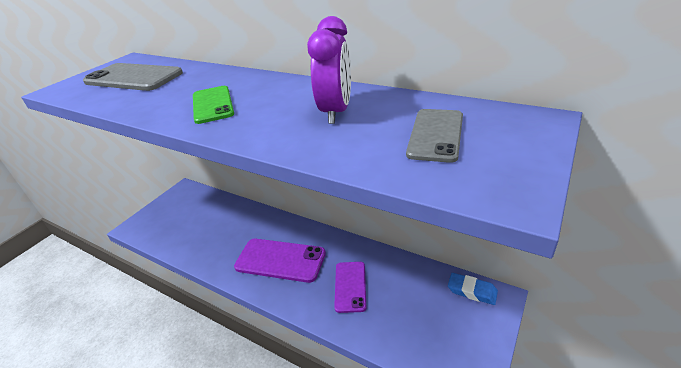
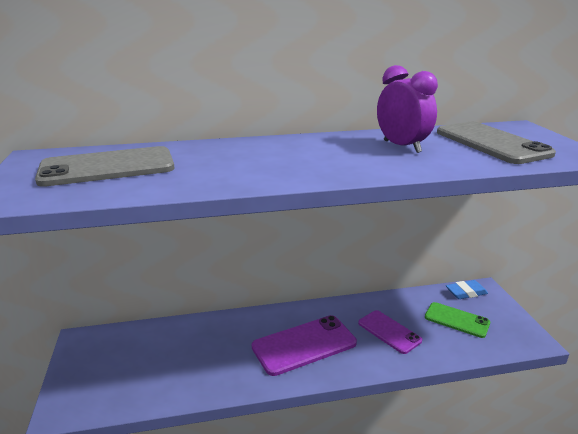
camera: 45 degrees left, 10 degrees down
green phone [193,86,234,124] -> green phone moved to [425,302,490,338]
grey phone [406,109,463,163] -> grey phone [437,122,556,164], size x1.56

